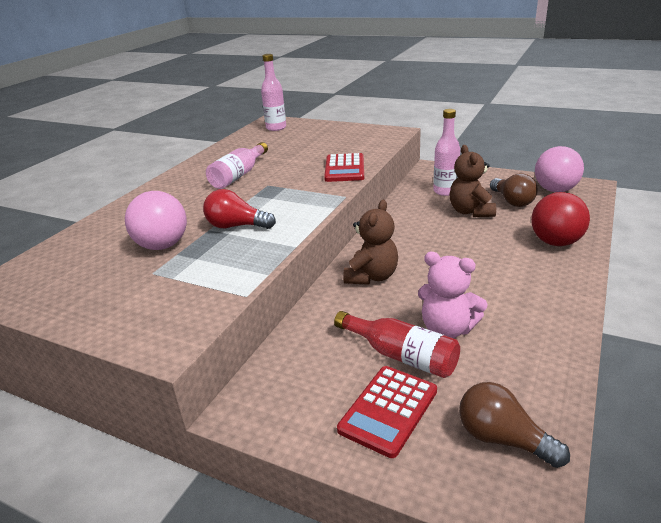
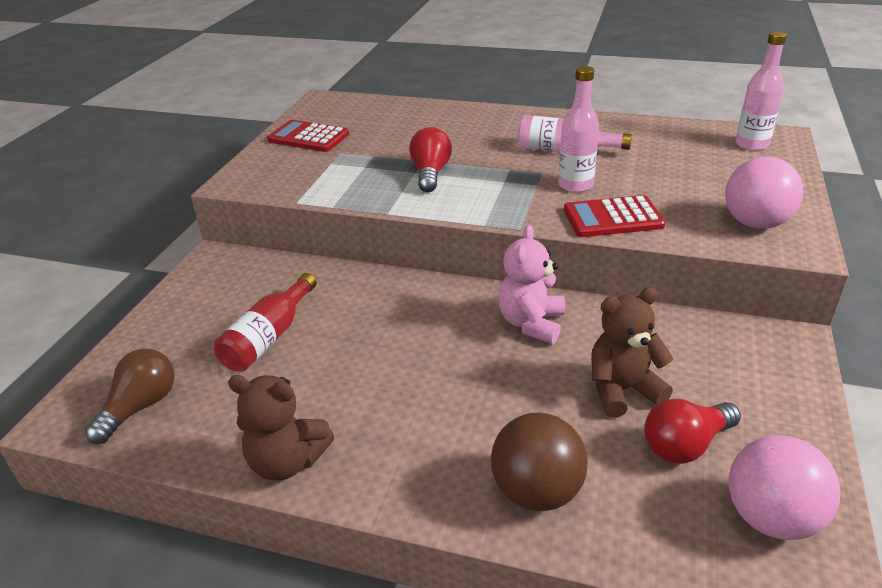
camera: 80 degrees right, 5 degrees up
pink ball [125,191,187,250] -> pink ball moved to [725,156,803,229]
red calculator [337,366,437,458] -> red calculator moved to [267,120,349,152]
brown teddy bear [343,200,398,285] -> brown teddy bear moved to [228,375,334,480]
pink teddy bear [418,252,488,338] -> pink teddy bear moved to [498,225,565,344]
pink bottle [433,109,460,196] -> pink bottle moved to [558,66,599,193]
brown light bulb [490,173,538,207] -> red light bulb [644,399,741,464]
red ball [531,192,590,246] -> brown ball [491,412,588,511]

